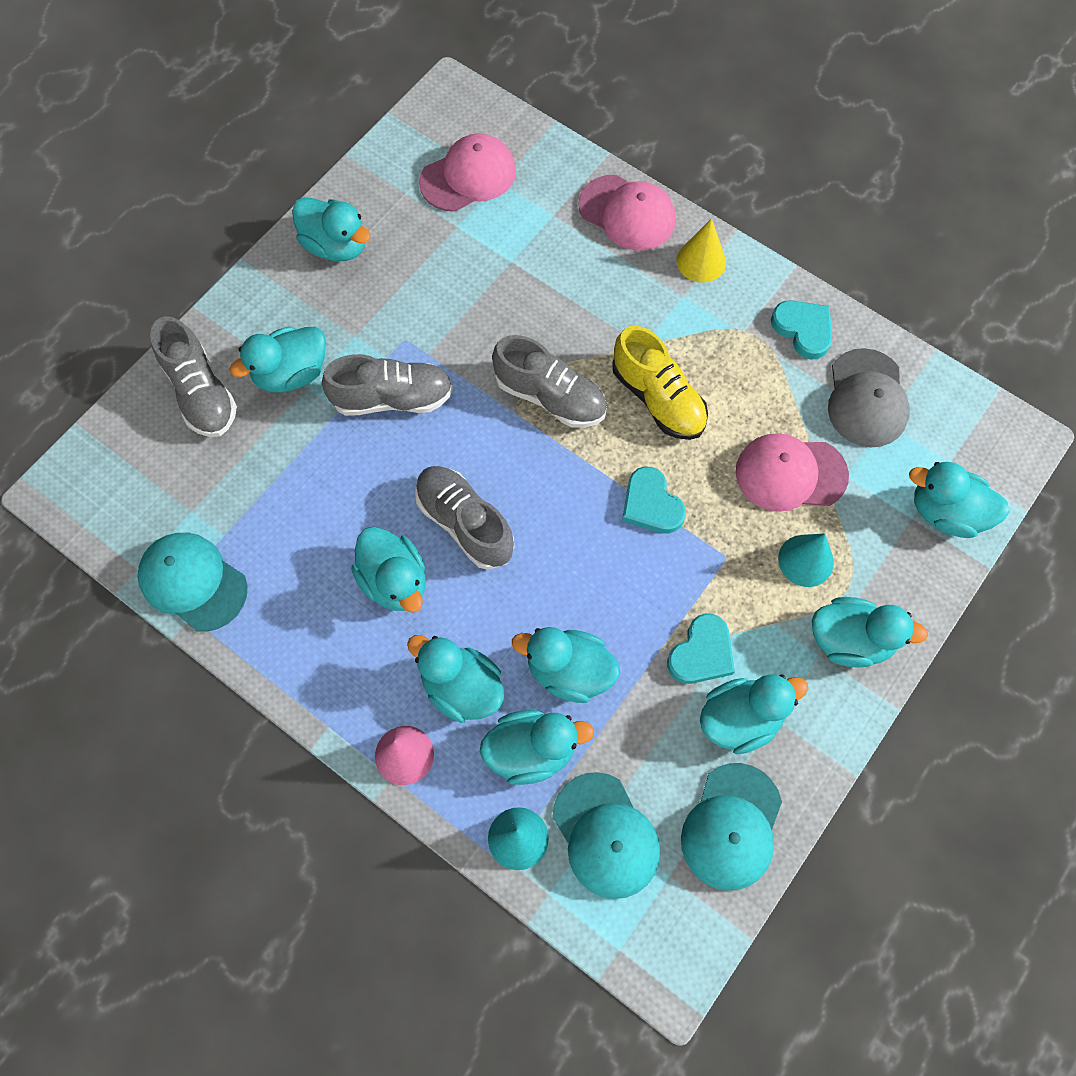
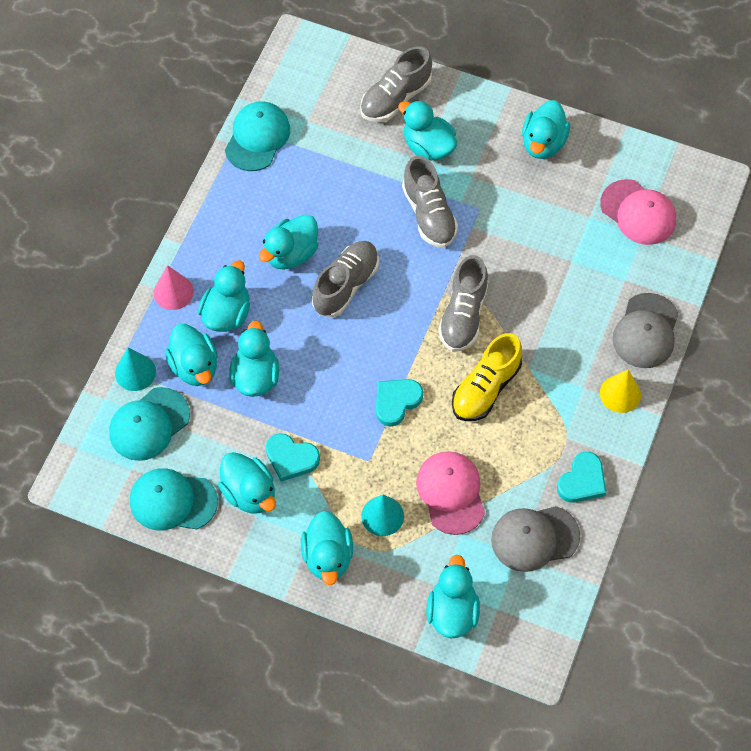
camera: 75 degrees right, 5 degrees down
pink cap [578,175,676,251] -> grey cap [612,293,679,368]

